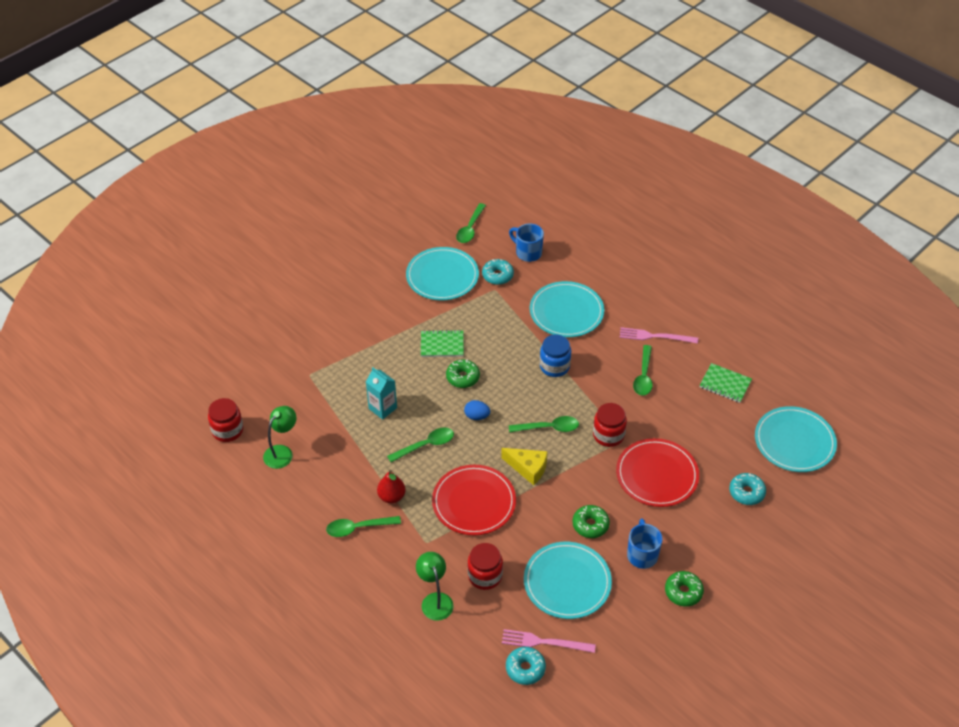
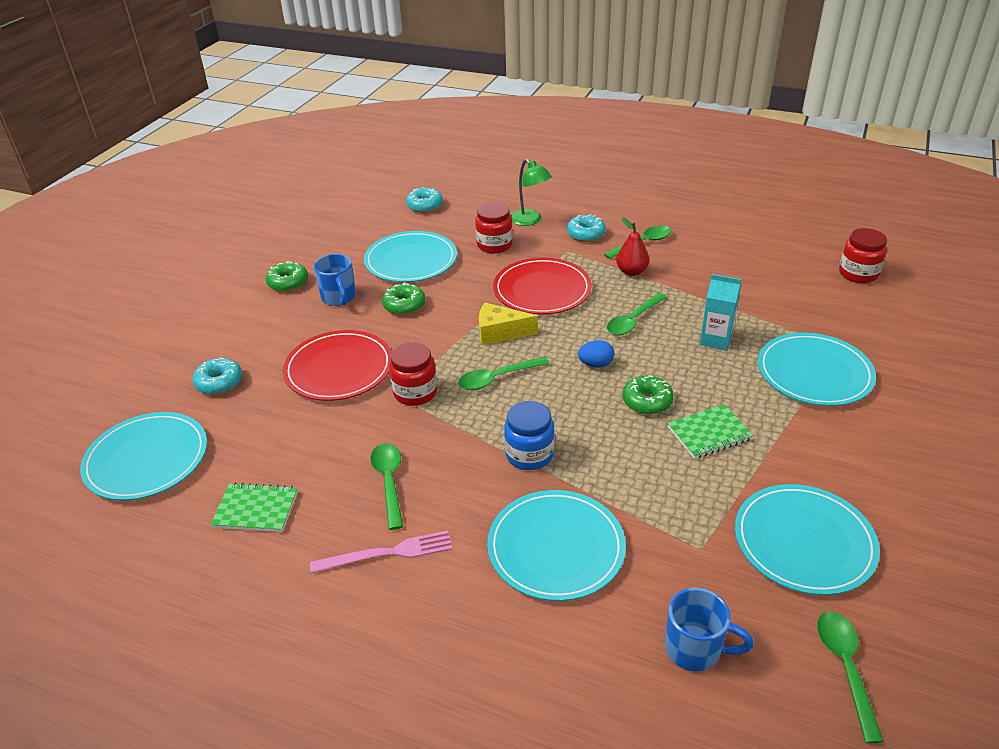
camera: 160 degrees right, 10 degrees down
green lamp [263,406,296,469] -> none
turquoise donut [482,259,514,285] -> turquoise donut moved to [567,214,606,242]
pink fork [502,629,596,653] -> none
none -> turquoise plate [758,332,876,406]

